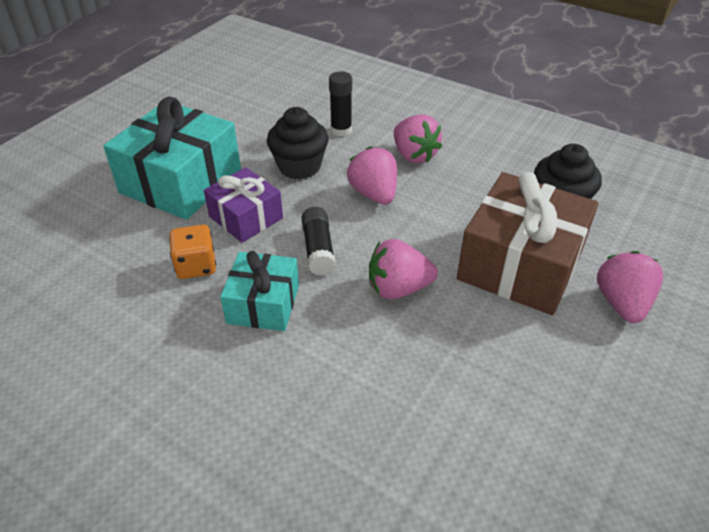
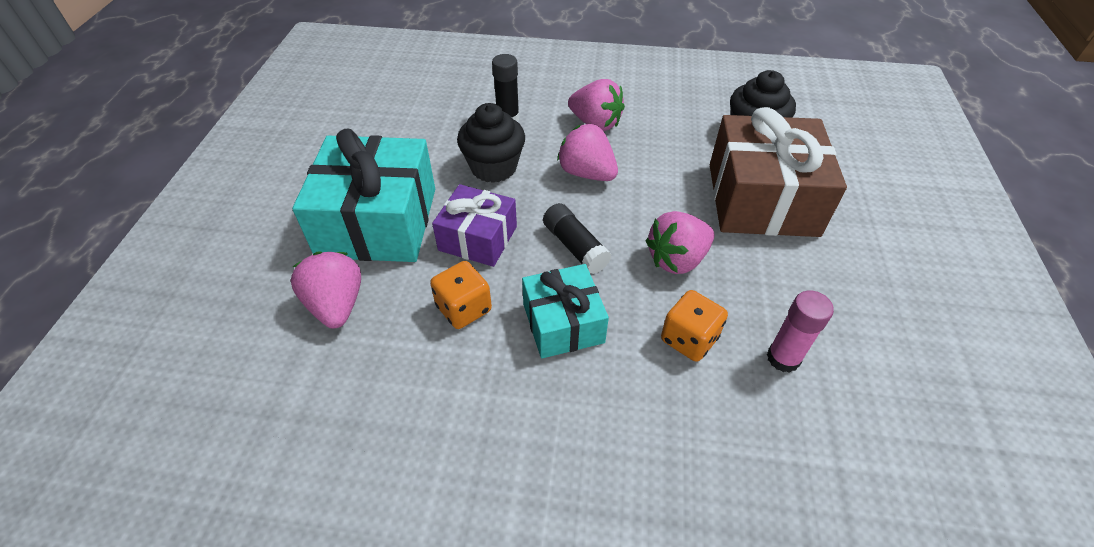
camera: 25 degrees left, 5 degrees up
pink strawberry [597,251,663,323] -> pink strawberry moved to [291,252,361,329]
none -> orange dice [661,290,728,362]
none -> pink glue stick [767,291,834,373]

